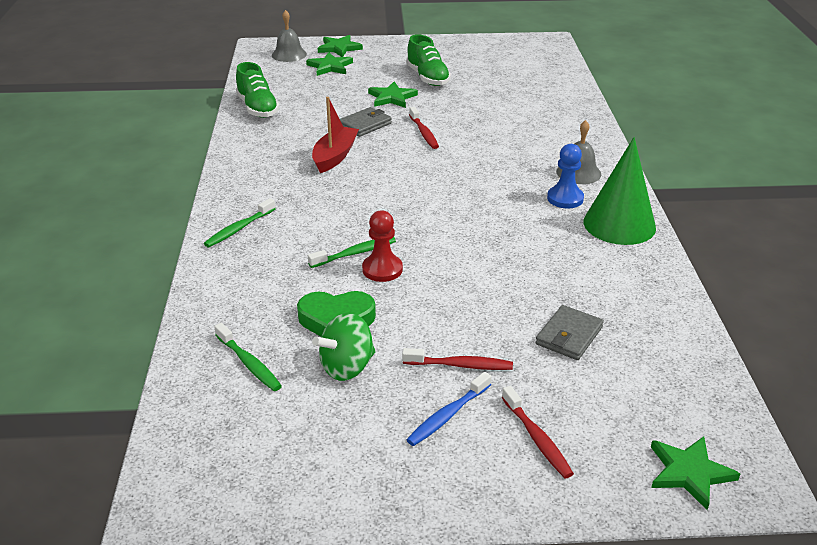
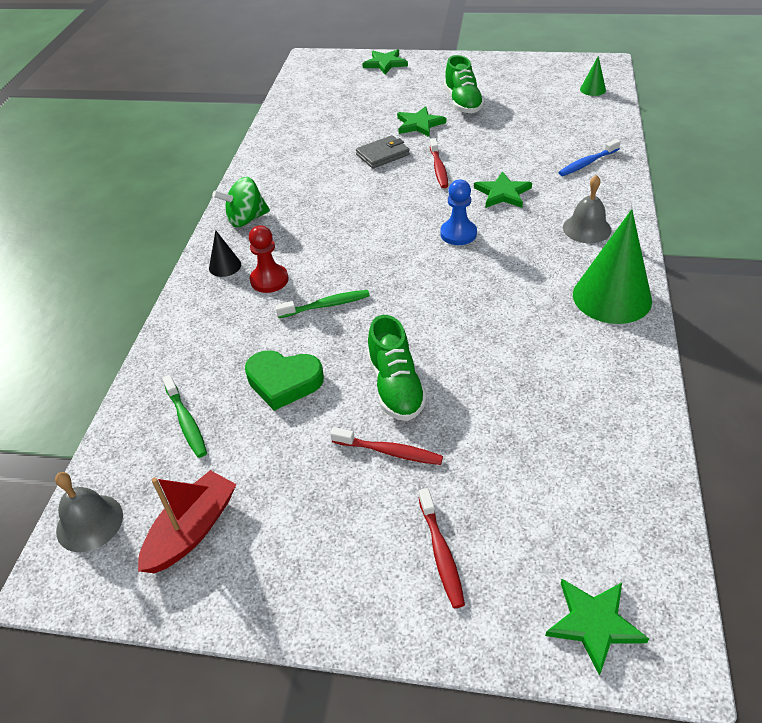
camera: 15 degrees right, 10 degrees up
green toothbrush [204,198,276,247] -> black cone [209,230,241,277]
green shoe [236,62,280,118] -> green shoe moved to [367,315,427,421]
grey bell [272,10,307,62] -> grey bell moved to [55,472,123,552]
green star [306,52,353,76] -> green star moved to [474,171,532,208]
red boat [312,97,359,173] -> red boat moved to [138,470,237,573]
green spinning top [312,312,375,381] -> green spinning top moved to [212,177,270,227]
red pawn [362,210,403,282] -> red pawn moved to [249,225,288,293]
blue toothbrush [406,372,491,446] -> blue toothbrush moved to [558,139,621,176]
grey wallet [536,305,604,360] -> none
blue pawn [547,144,584,209] -> blue pawn moved to [440,180,477,245]
none -> green cone [580,56,606,96]

